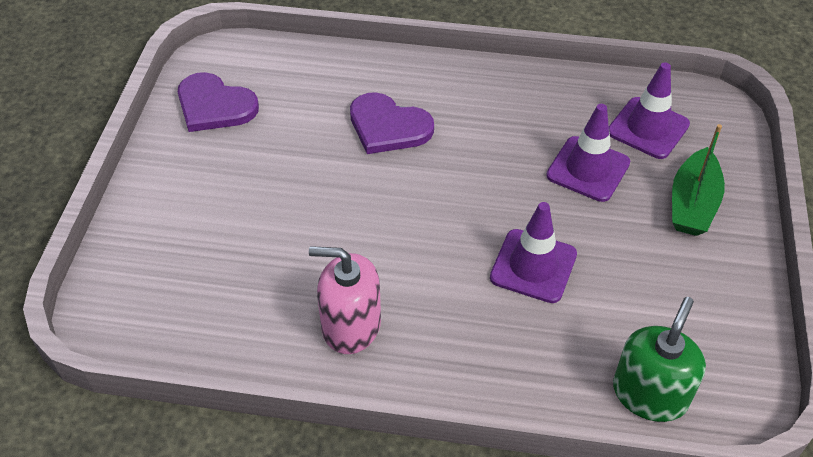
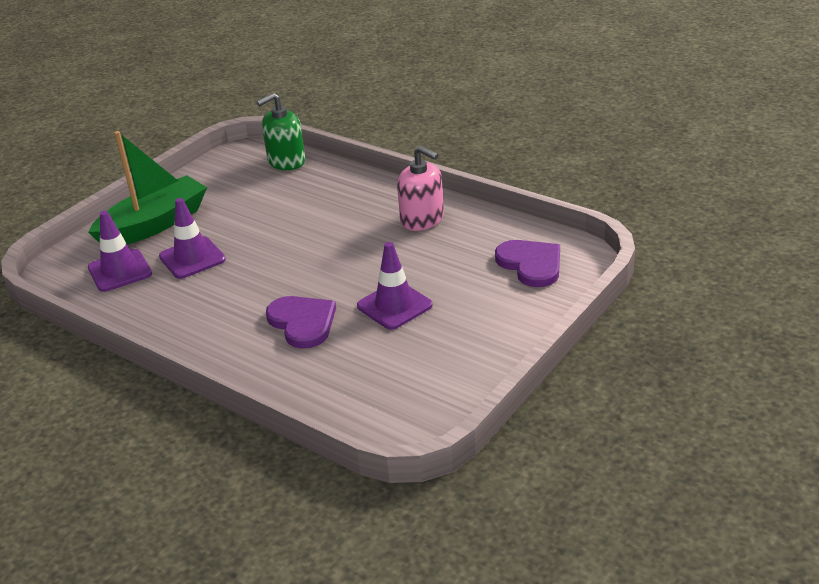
camera: 150 degrees left, 15 degrees down
purple heart [178,72,259,132] -> purple heart moved to [495,240,560,287]
purple traffic cone [490,202,577,303] -> purple traffic cone moved to [357,242,433,330]
green boat [672,124,725,236] -> green boat [88,131,207,245], size x1.52

